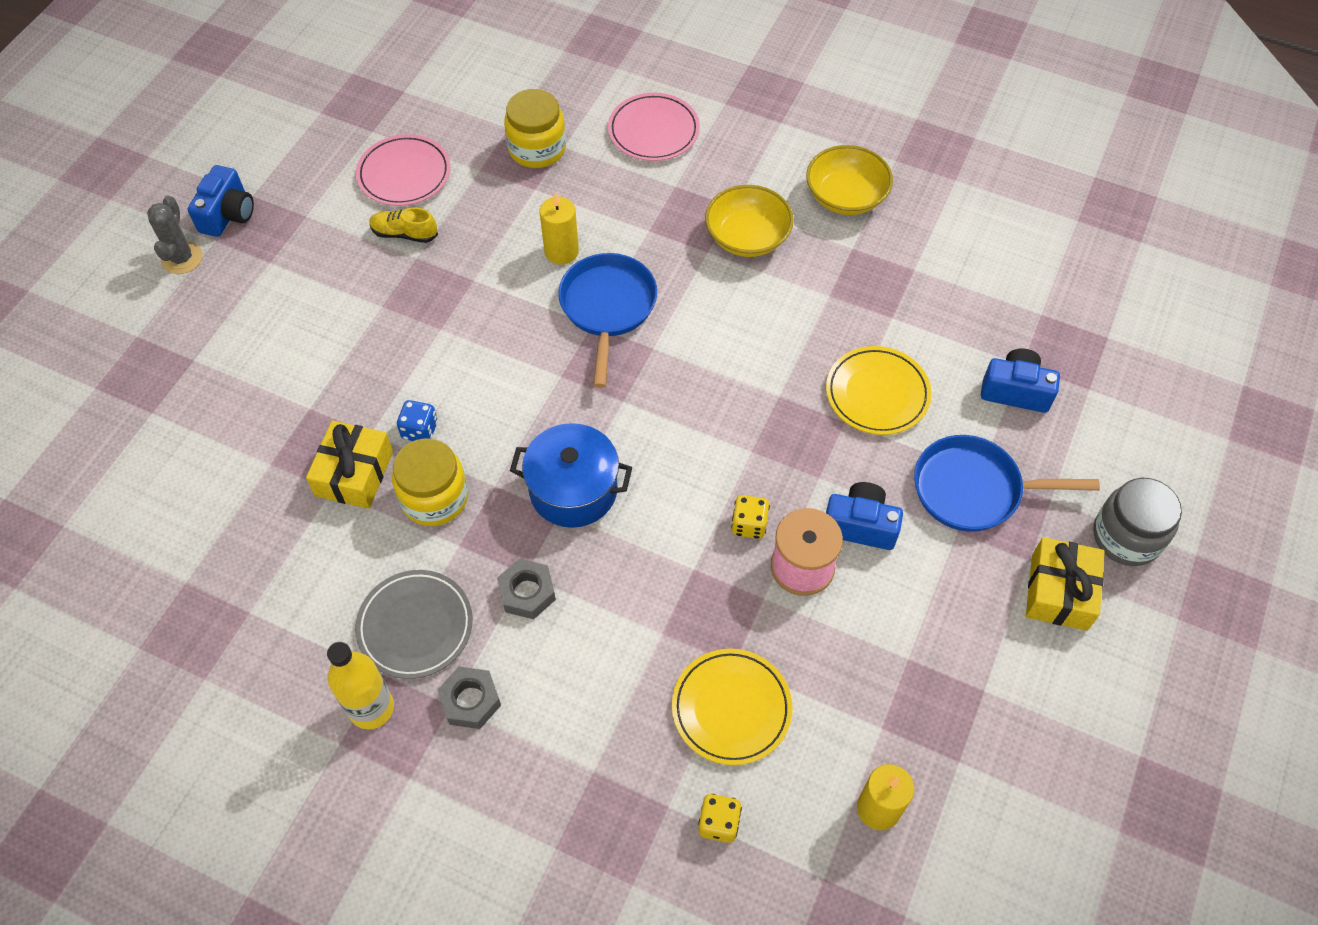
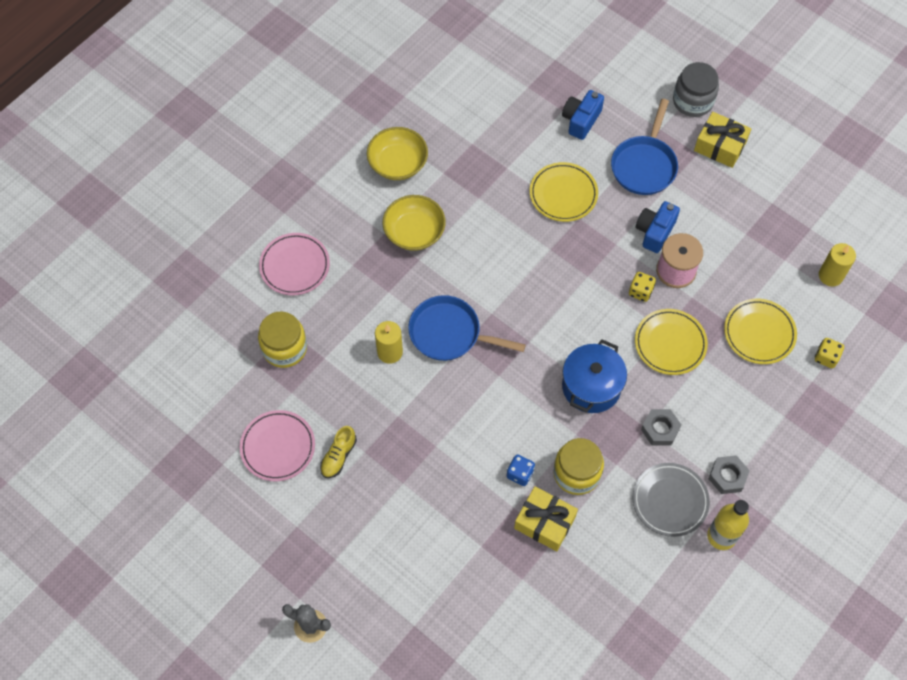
camera: 75 degrees left, 5 degrees up
blue camera [188,165,254,237] -> none
none -> yellow plate [635,309,708,375]

